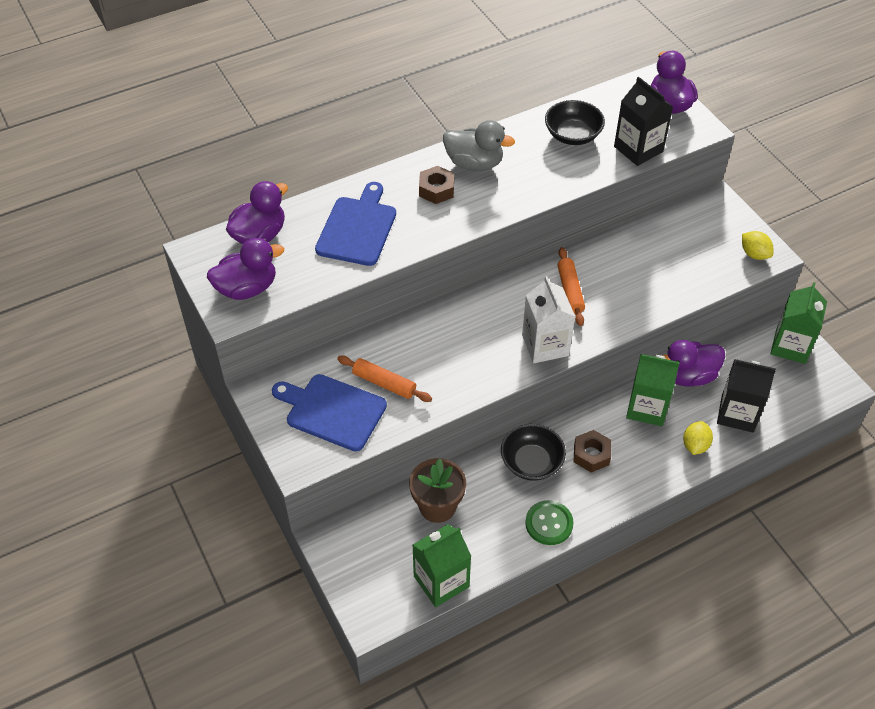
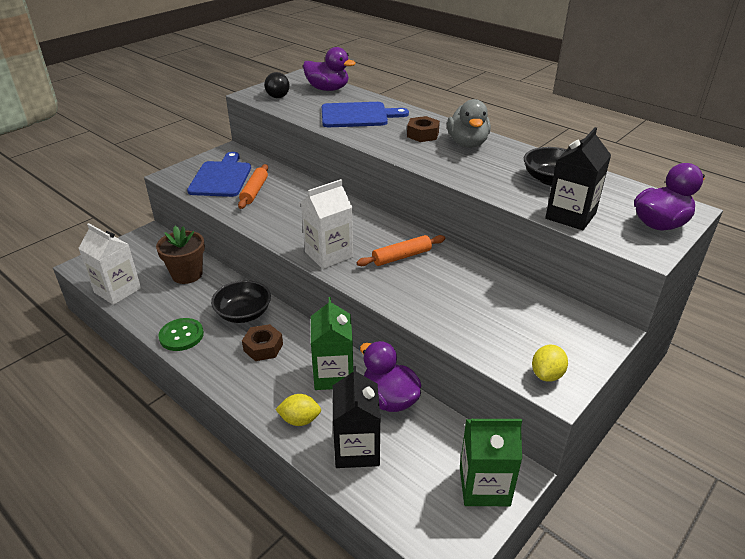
camera: 70 degrees right, 15 degrees down
purple duck [207,238,284,300] -> black light bulb [264,72,290,98]
green carton [413,524,471,607] -> white carton [78,223,141,305]

